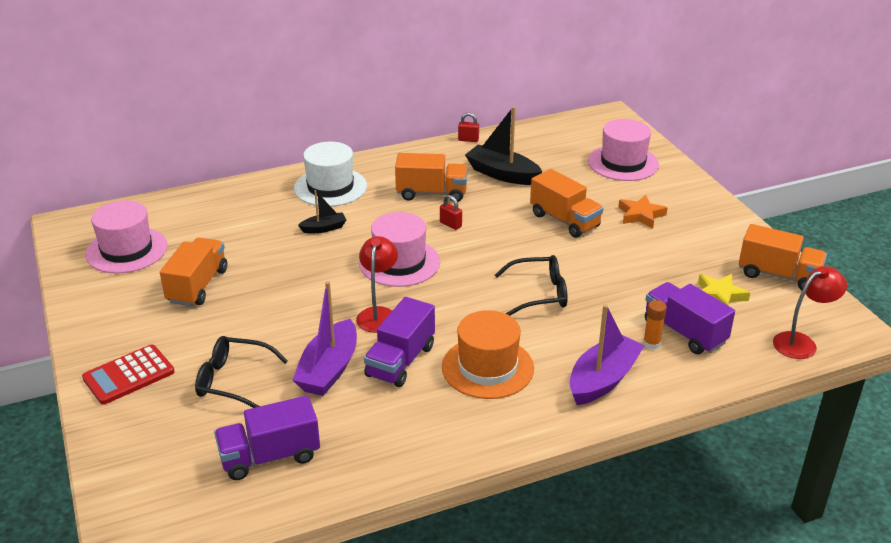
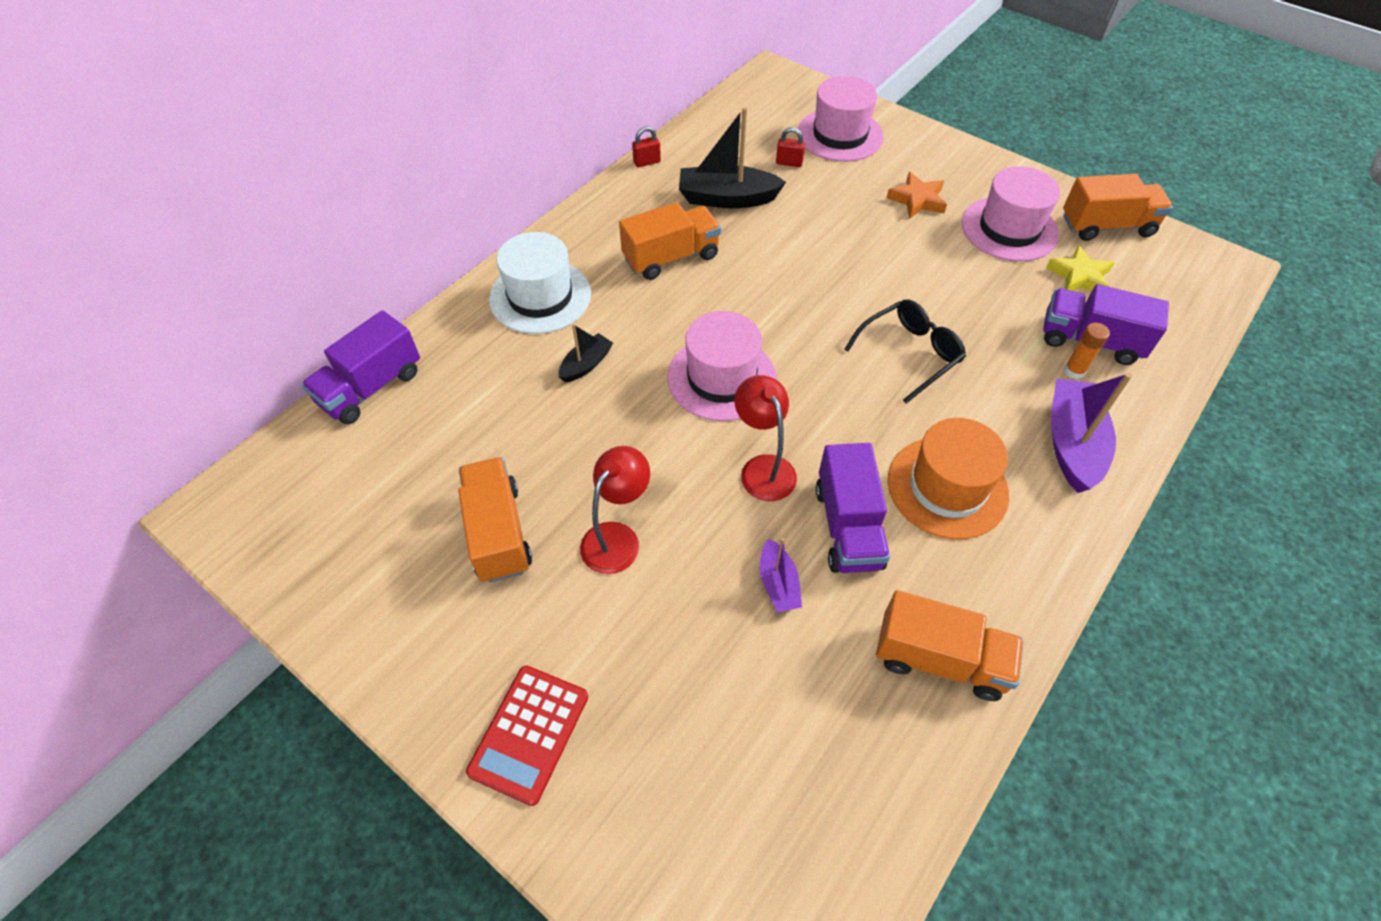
camera: 30 degrees left, 20 degrees up
pink hat [85,200,167,273] -> pink hat moved to [962,166,1060,261]
black glasses [195,336,288,408] -> none
purple truck [214,395,320,480] -> purple truck moved to [301,310,420,424]
purple boat [293,281,357,396] -> purple boat [760,538,802,612], size x0.54
red padlock [440,195,462,230] -> red padlock moved to [776,127,805,167]
orange truck [530,169,603,238] -> orange truck moved to [876,590,1024,701]
red lamp [773,266,847,359] -> red lamp moved to [580,446,650,574]

